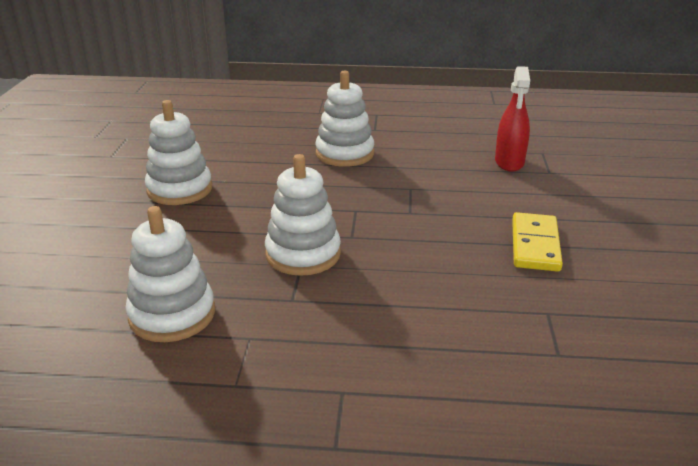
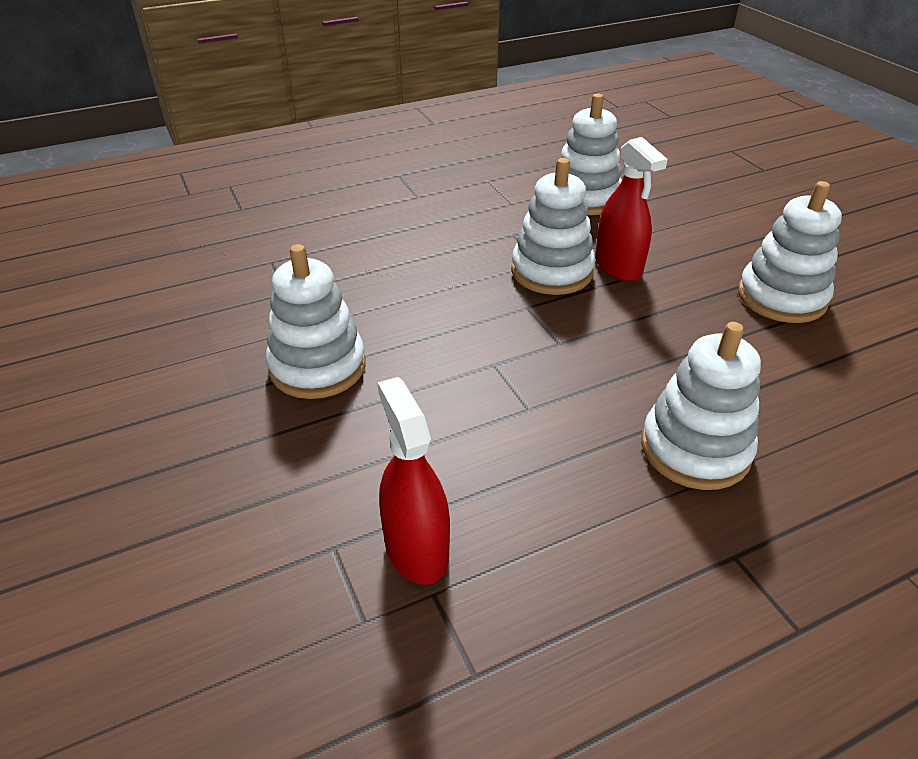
camera: 150 degrees right, 10 degrees up
yellow domino [512,212,563,272] -> white stacking toy [266,244,366,399]
none -> red spray bottle [595,137,668,281]

